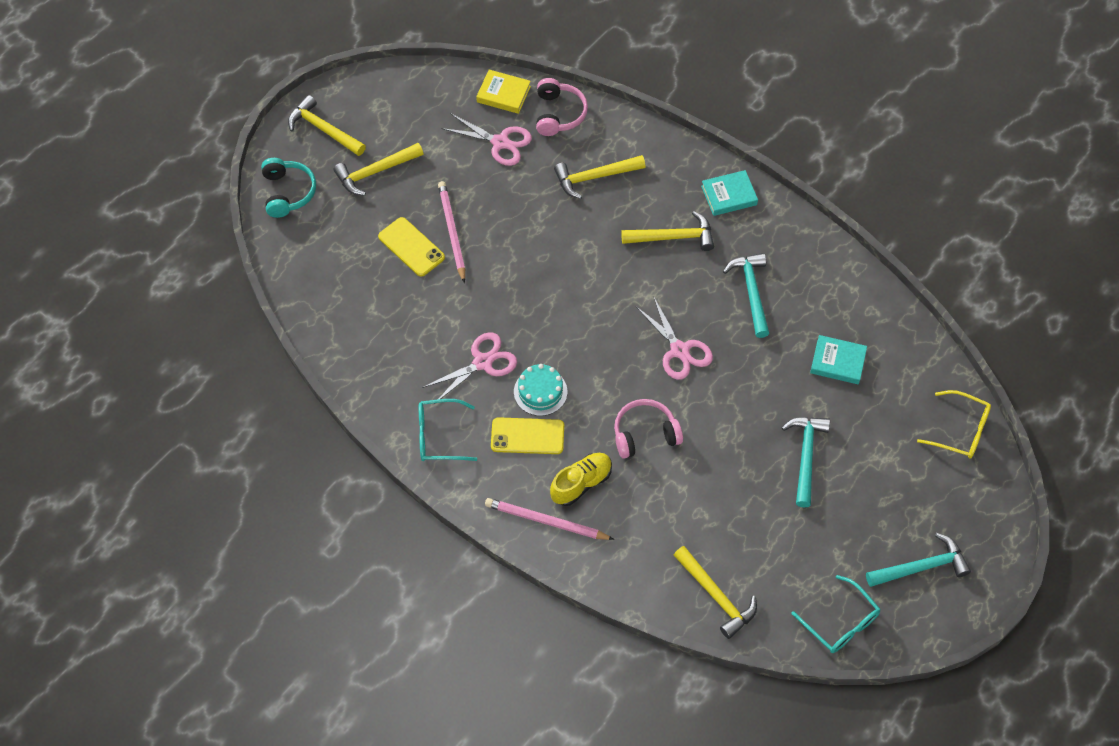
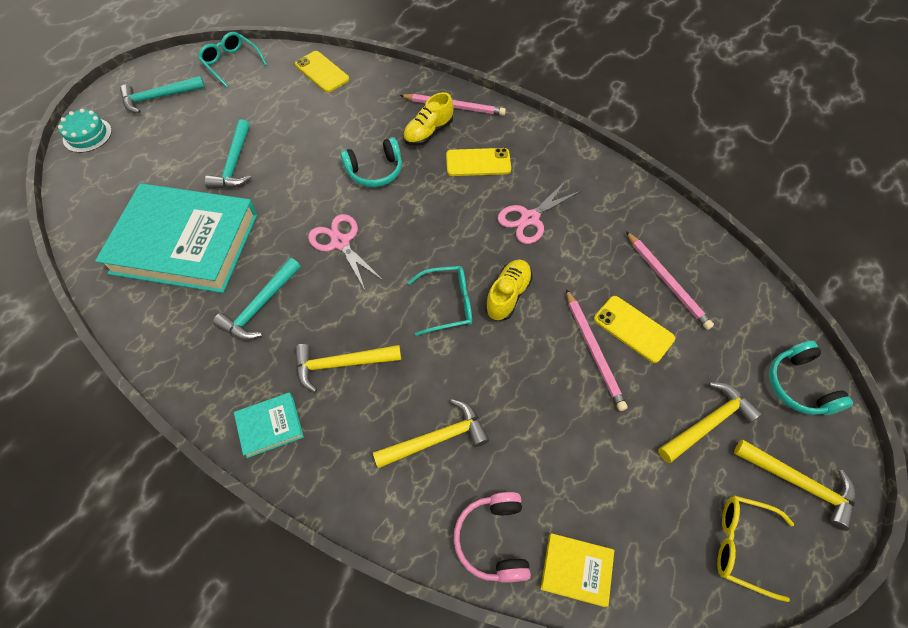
camera: 175 degrees right, 0 degrees up
turquoise glasses [419,399,477,461] -> turquoise glasses moved to [408,266,472,336]
pink scissors [441,113,532,166] -> none
turquoise cake [514,364,567,416] -> turquoise cake moved to [58,109,112,153]
pink headphones [614,399,683,459] -> turquoise headphones [340,137,402,187]
yellow hammer [674,546,757,639] -> yellow phone [295,51,349,92]
turquoise hammer [723,253,769,338] -> turquoise hammer turned 45 degrees clockwise [213,258,301,340]
turquoise book [810,335,867,384] -> turquoise book [95,183,258,293], size x2.46
yellow glasses [917,390,991,459] -> yellow glasses moved to [717,495,794,602]
none -> yellow shoe [485,259,533,320]
none -> pink pencil [626,231,714,330]

